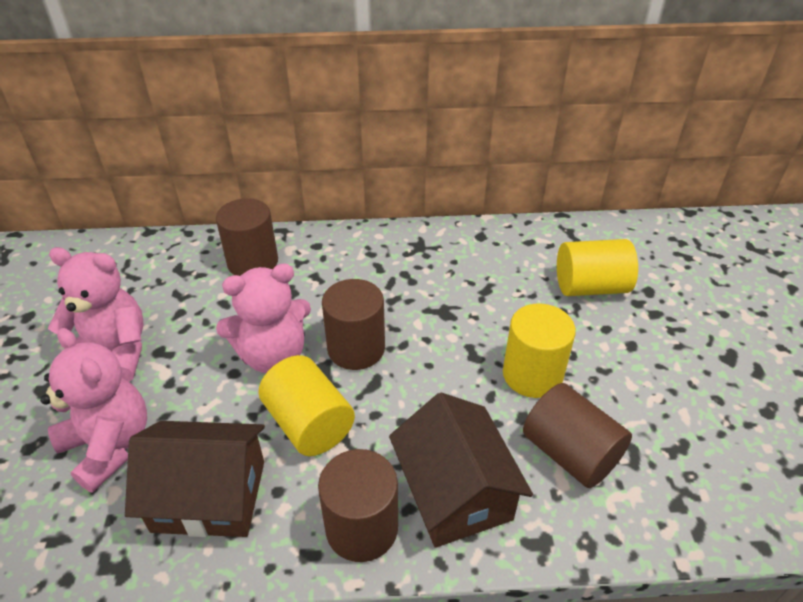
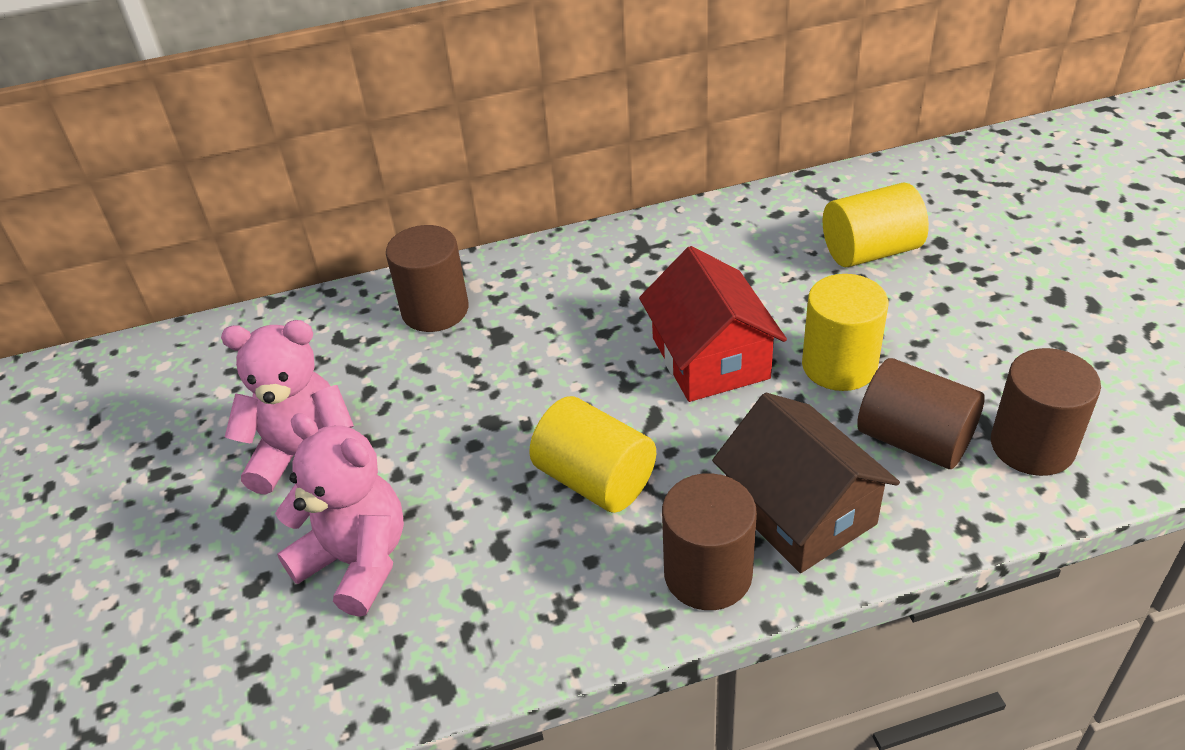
camera: 10 degrees left, 0 degrees up
brown house [125,421,265,537] -> none
pink teddy bear [216,263,311,373] -> none
brown cylinder [322,279,385,370] -> brown cylinder moved to [991,348,1101,476]
none -> red house [639,246,787,402]

